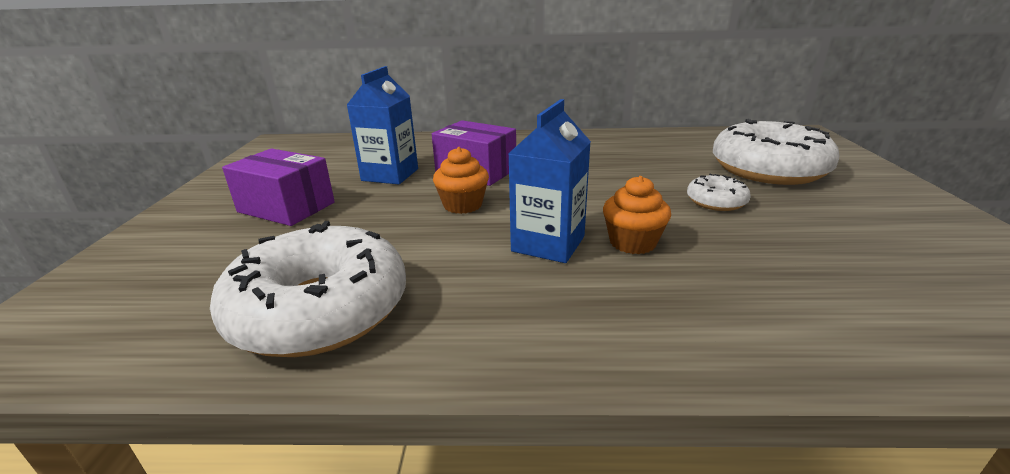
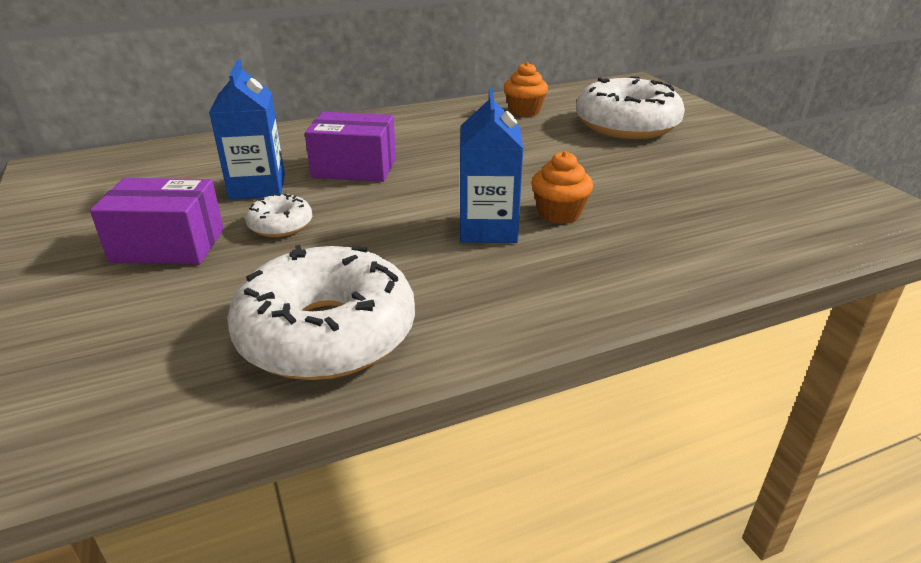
camera: 25 degrees left, 5 degrees up
orange cupcake [433,147,489,214] -> orange cupcake moved to [504,62,548,117]
white donut [687,173,751,211] -> white donut moved to [245,194,312,237]

